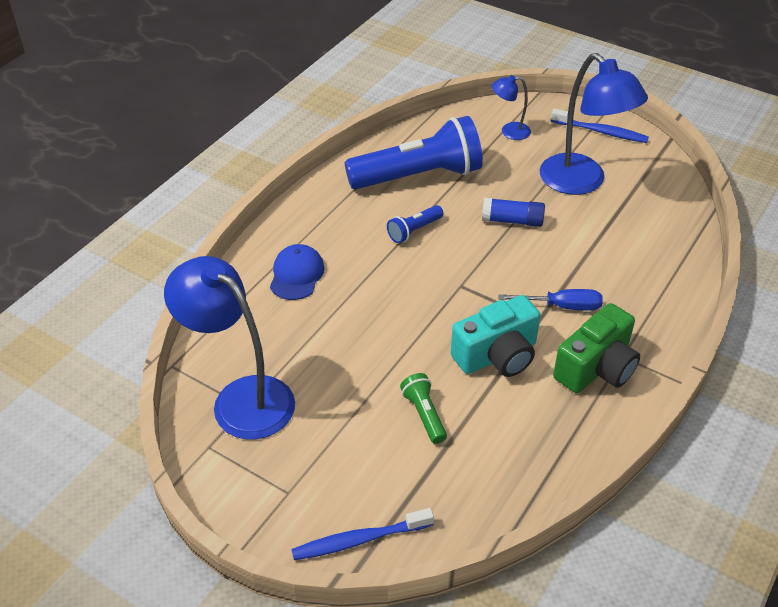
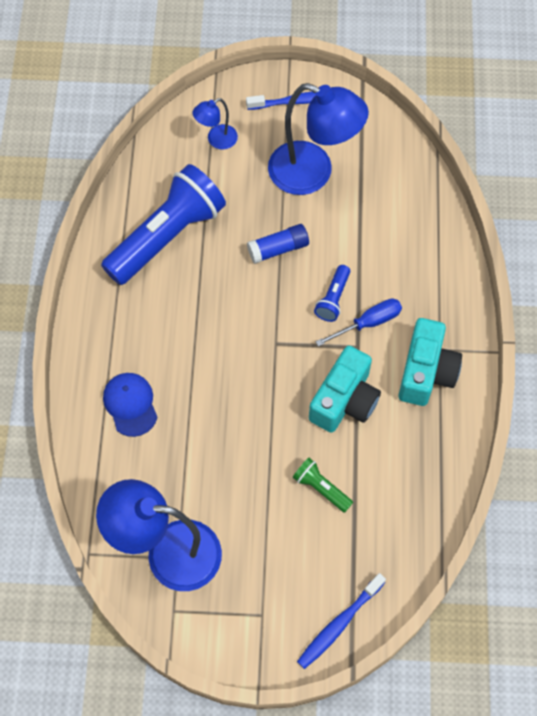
camera: 30 degrees left, 20 degrees up
blue flashlight [387,205,443,243] -> blue flashlight moved to [314,265,350,322]
green camera [553,303,640,393] -> turquoise camera [398,318,462,406]

